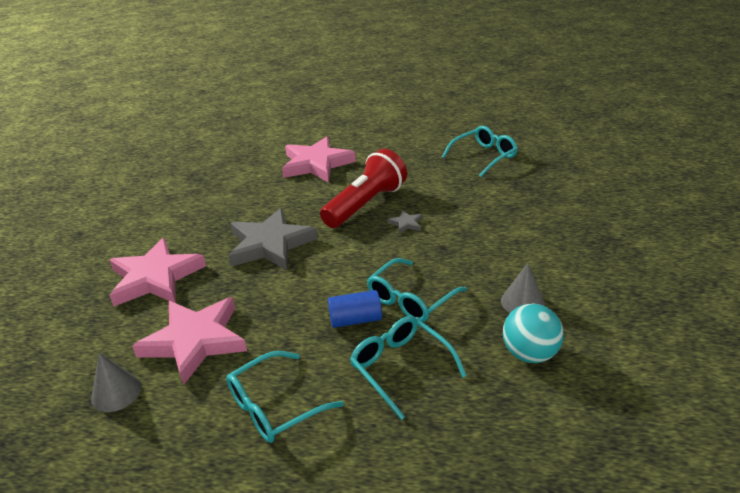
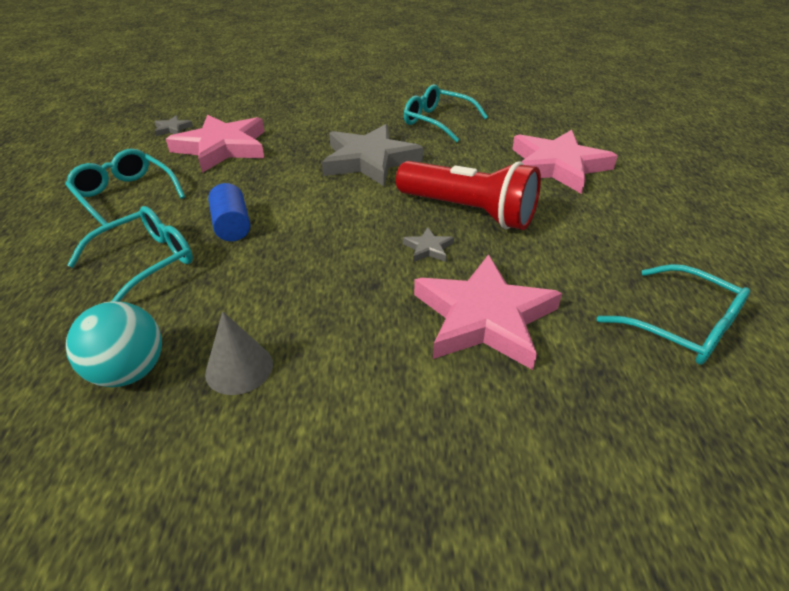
camera: 80 degrees right, 5 degrees up
grey cone [91,353,141,412] -> grey star [155,116,193,136]
pink star [109,237,206,306] -> pink star moved to [414,254,562,370]
turquoise glasses [367,258,467,322] -> turquoise glasses moved to [404,84,488,143]

